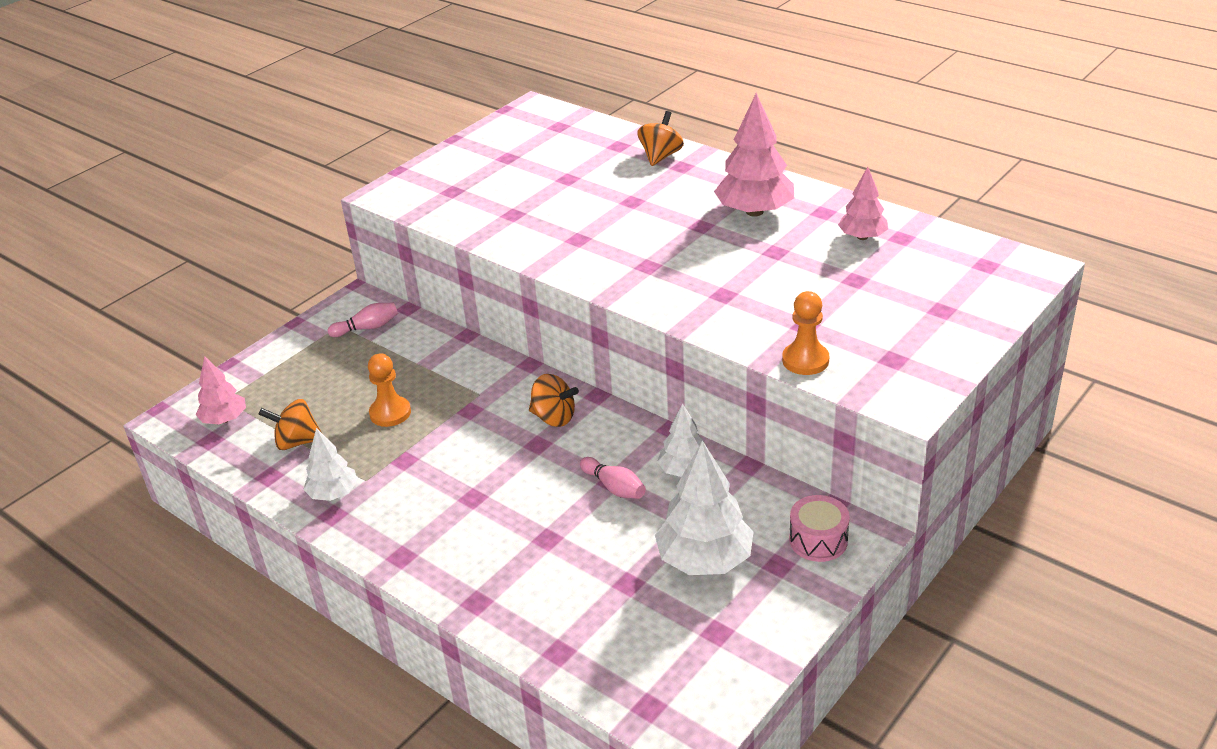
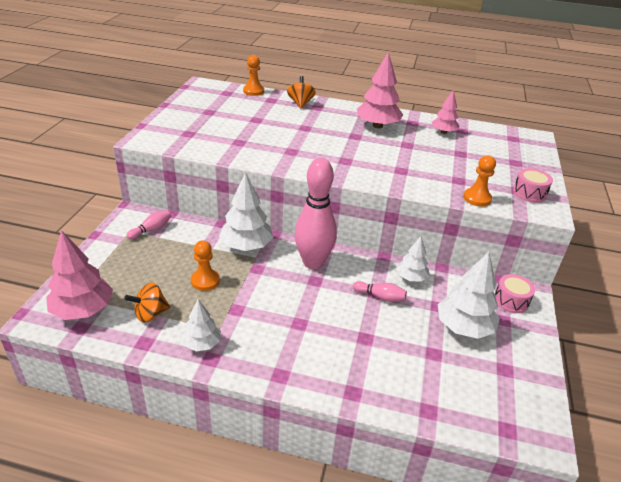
camera: 30 degrees left, 0 degrees up
pink tree [196,356,246,424] -> pink tree [46,230,113,320], size x1.68
orange spinning top [529,374,579,427] -> pink bowling pin [294,158,337,269]
none -> white tree [219,172,273,251]
none -> orange pawn [243,55,264,96]
none -> pink drum [513,168,553,203]

